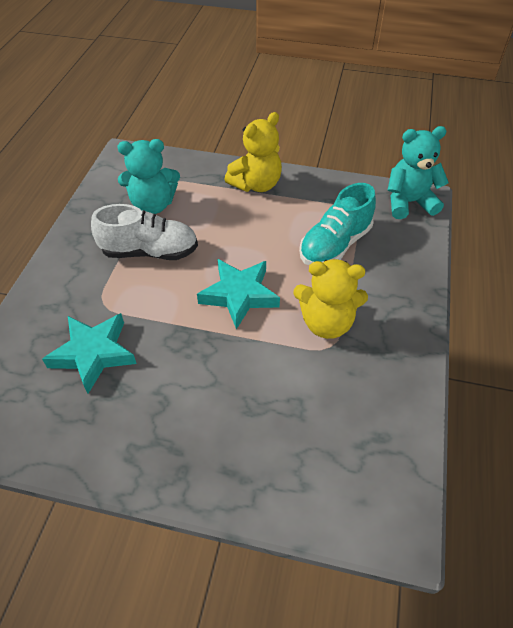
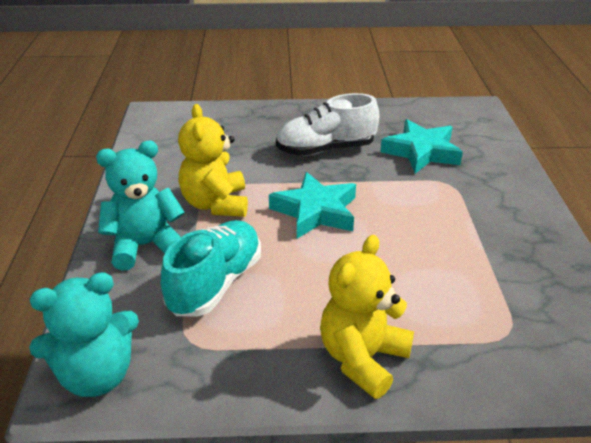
camera: 165 degrees right, 15 degrees down
white shoe [91,204,198,260] -> white shoe moved to [276,93,379,156]
turquoise teddy bear [117,139,180,214] -> turquoise teddy bear moved to [96,141,185,271]
yellow teddy bear [293,259,368,339] -> yellow teddy bear turned 90 degrees counterclockwise [178,104,248,217]

